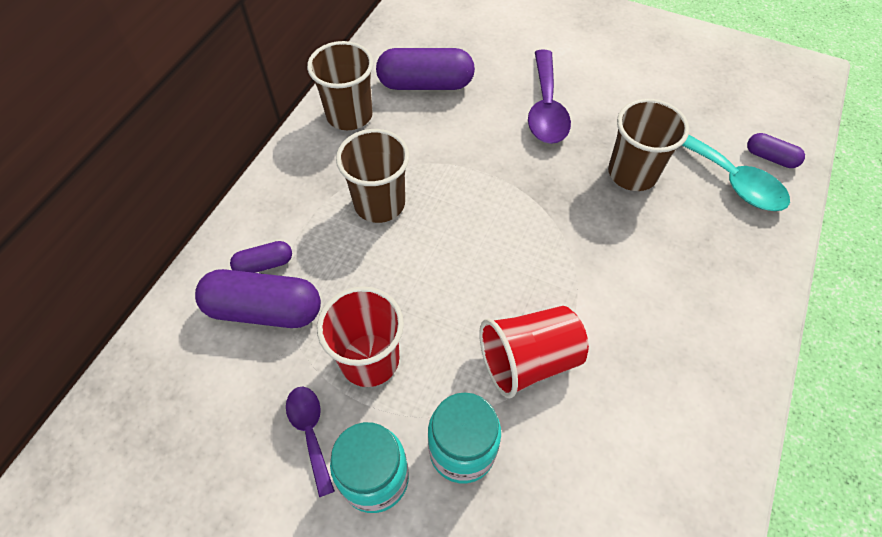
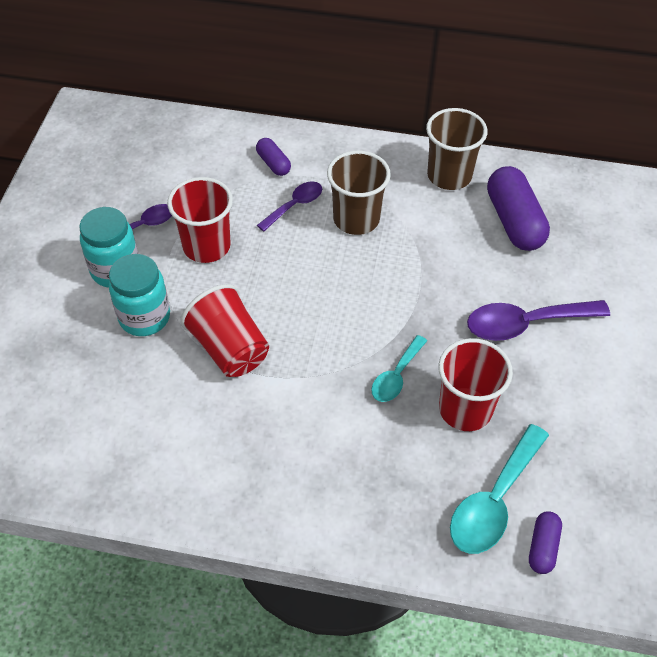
camera: 75 degrees right, 5 degrees down
purple capsule [195,269,321,328] -> none
brown cup [608,99,689,191] -> red cup [438,338,513,431]
none -> purple spoon [257,181,322,231]
none -> turquoise spoon [371,335,427,402]

